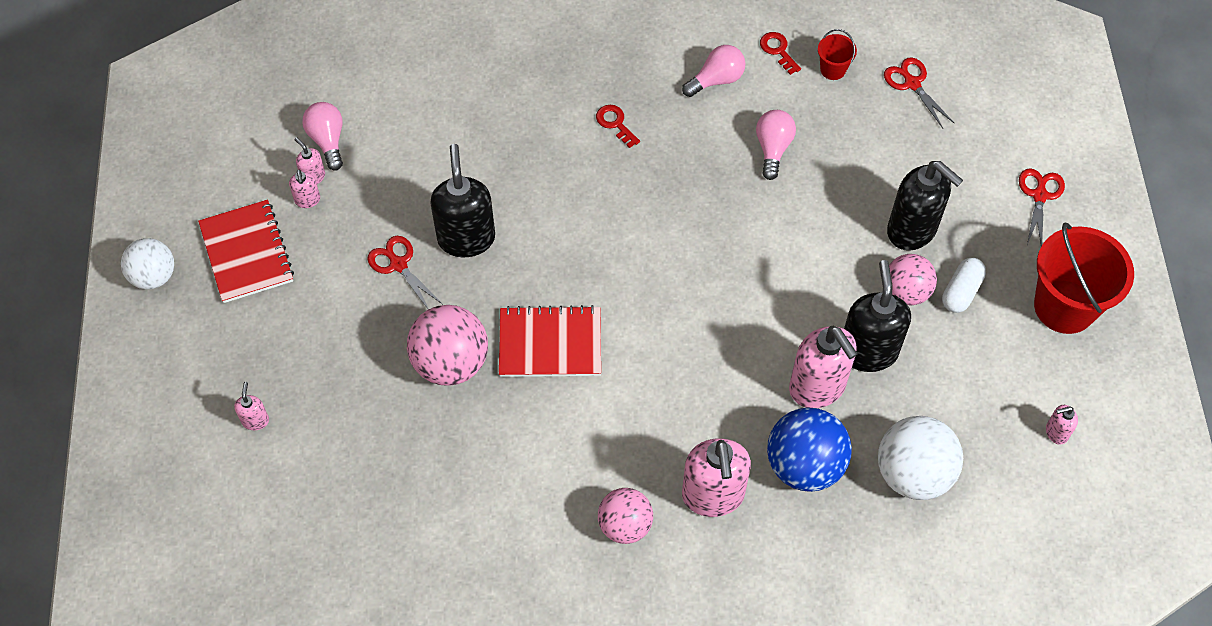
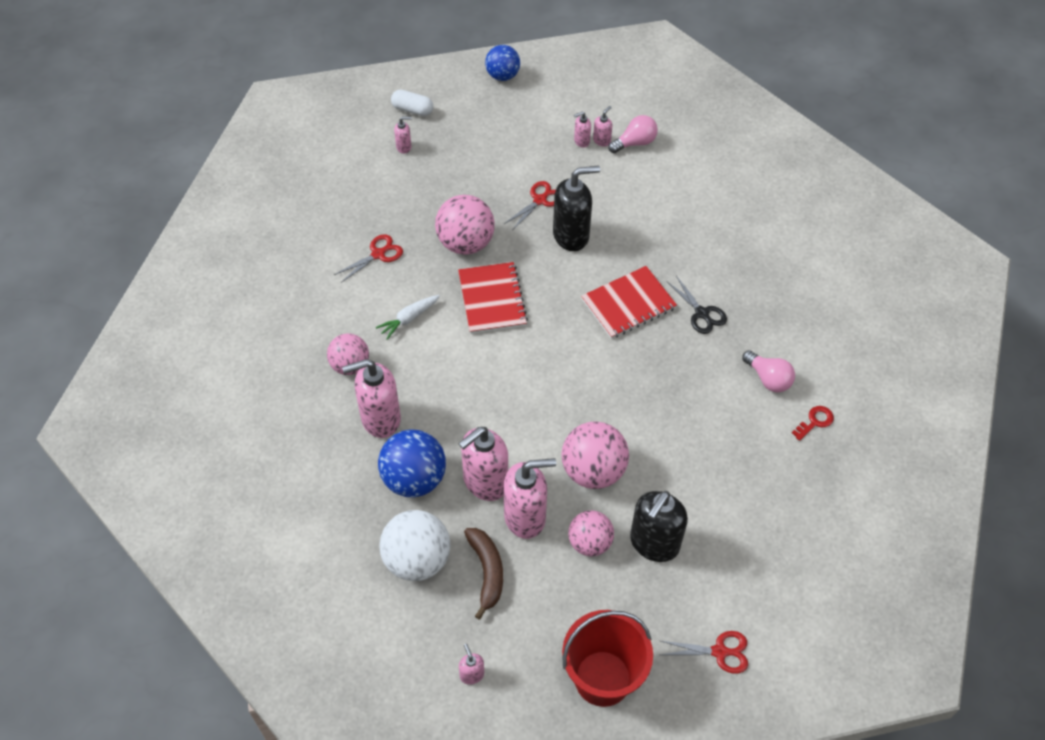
camera: 80 degrees right, 5 degrees down
white ball [121,238,174,289] -> blue ball [485,45,520,81]
red notebook [198,200,294,303] -> red notebook moved to [581,266,677,339]
red key [596,105,640,148] -> black scissors [666,276,727,334]
pink light bulb [756,110,796,180] -> none
red bucket [818,29,857,80] -> none
black soap dispenser [844,260,911,372] -> pink soap dispenser [504,458,556,539]
red scissors [884,57,955,128] -> red scissors moved to [334,234,403,283]
white capsule [942,258,986,313] -> white capsule moved to [391,90,433,116]
none -> white carrot [376,295,440,340]
none -> brown banana [464,528,503,619]
none -> pink ball [561,421,629,489]

